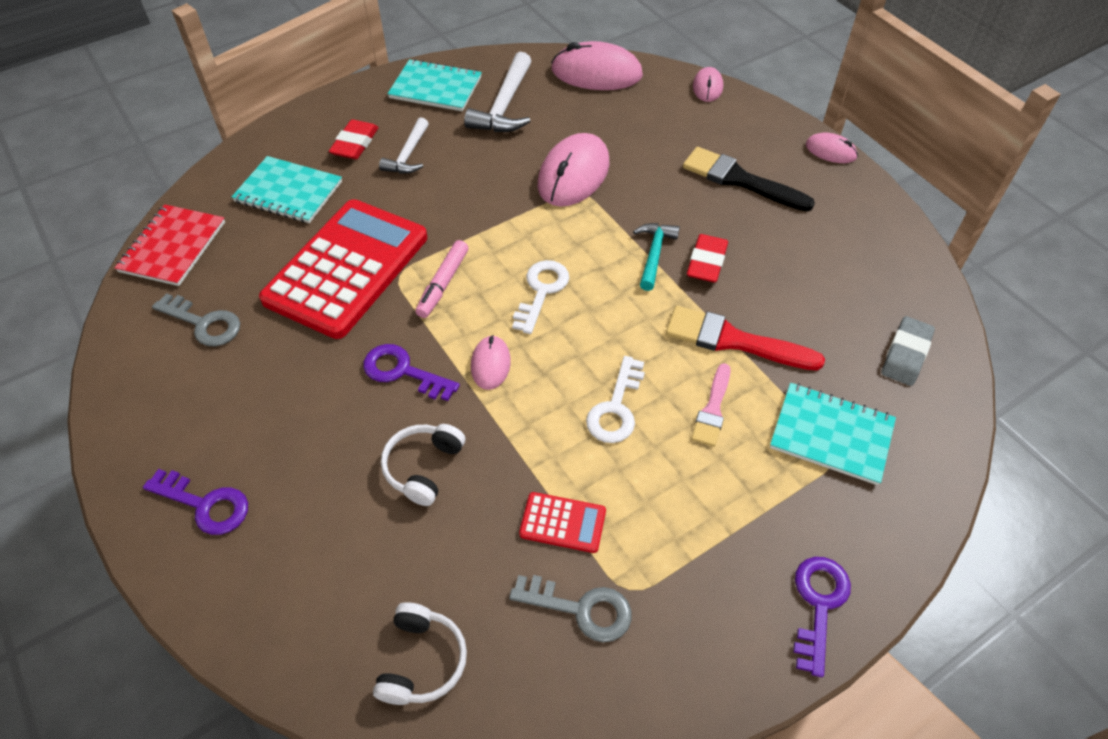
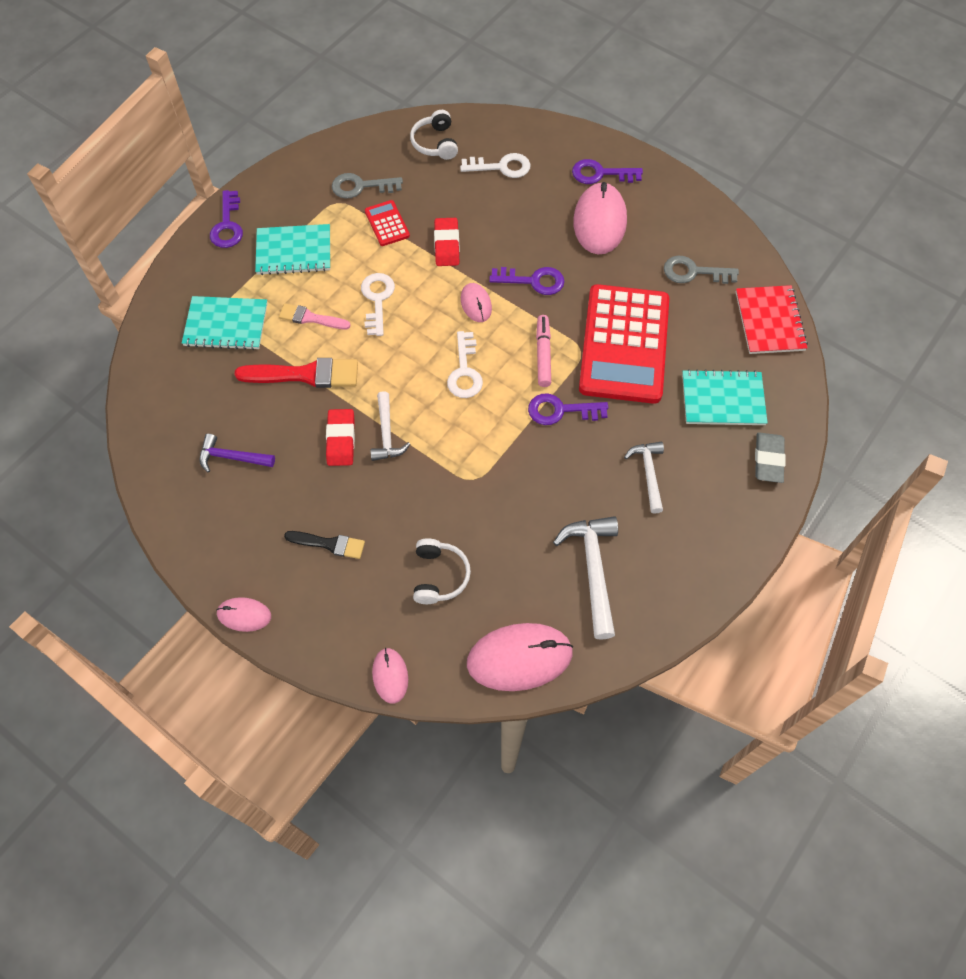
camera: 160 degrees right, 10 degrees up
red eraser [329,119,379,159] -> red eraser moved to [434,218,460,266]
white headphones [381,424,465,506] -> white headphones moved to [413,538,471,604]
turquoise notebook [387,59,482,111] -> turquoise notebook moved to [255,224,330,275]
red calculator [519,492,606,553] -> red calculator turned 75 degrees clockwise [365,200,410,246]
pink mouse [538,133,610,207] -> pink mouse moved to [573,182,627,254]
turquoise hammer [633,223,680,291] -> white hammer [370,391,410,461]
black brush [683,147,815,211] -> black brush [284,531,365,559], size x0.61
pink brush [691,363,731,447] -> pink brush turned 75 degrees counterclockwise [279,303,351,329]
grey eraser [882,316,935,386] -> grey eraser moved to [755,432,786,483]
none -> purple hammer [200,434,275,473]
none -> white key [460,153,531,178]
none -> purple key [528,393,608,425]

